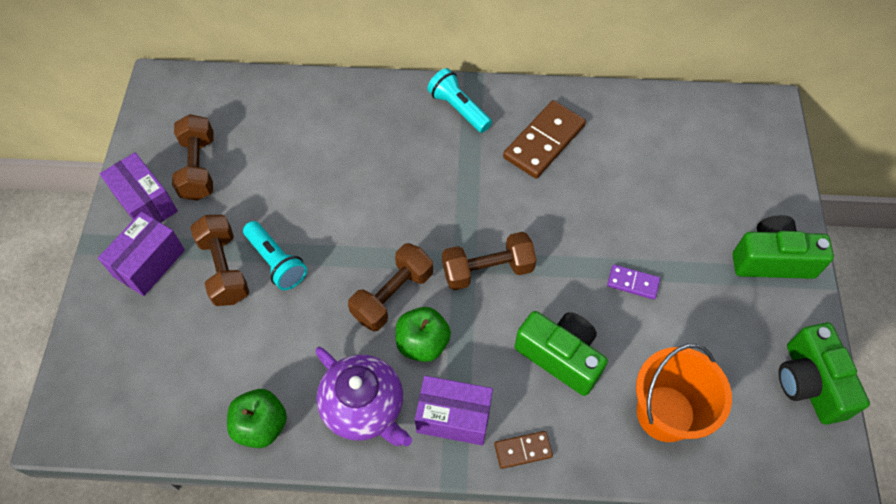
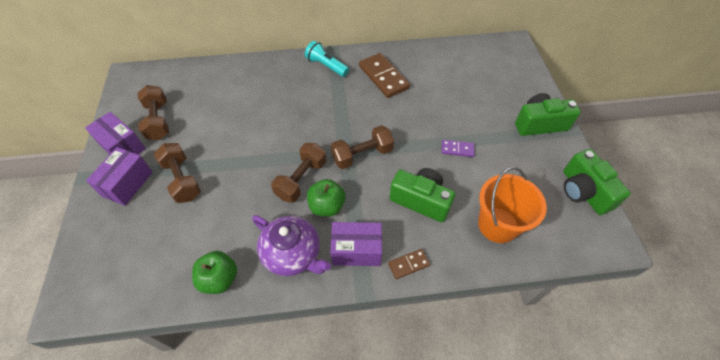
camera: 10 degrees left, 5 degrees down
turquoise flashlight [243,221,307,290] -> none
brown domino [503,100,586,179] -> brown domino turned 60 degrees counterclockwise [359,53,410,98]

